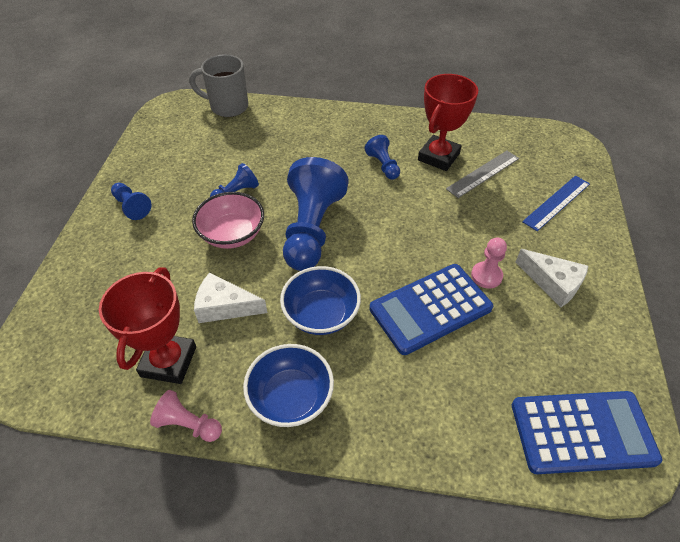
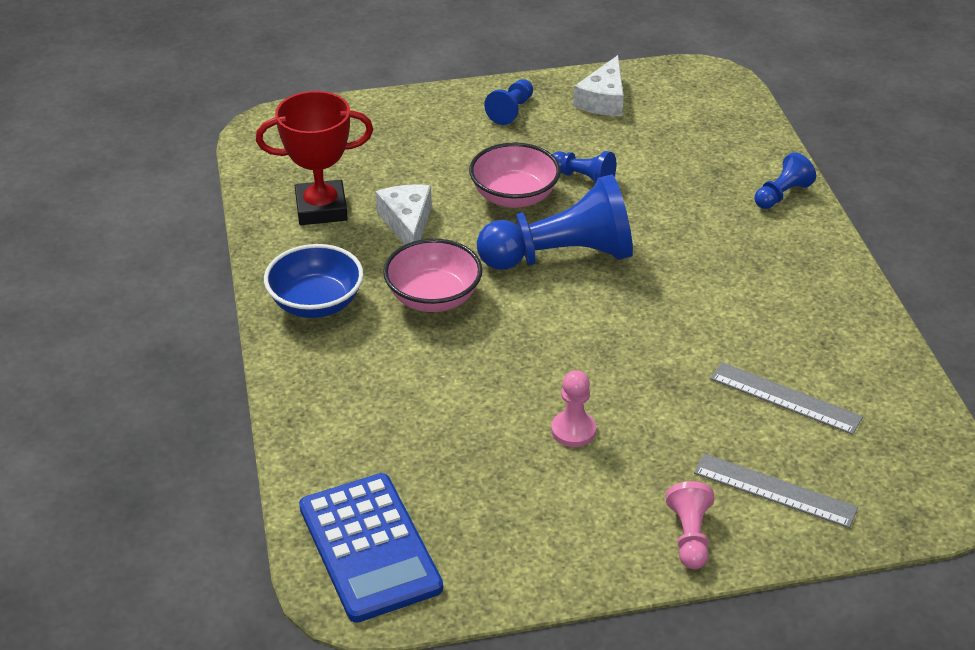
camera: 70 degrees right, 10 degrees down
pink pawn [150,390,222,442] -> pink pawn moved to [666,481,714,569]
grey mug [189,54,248,117] -> none
blue bowl [280,266,361,335] -> pink bowl [383,239,482,312]
blue pawn [364,135,400,180] -> blue pawn moved to [754,152,816,209]
blue calculator [369,264,493,355] -> none
red trophy [418,74,478,171] -> none
white cheese [515,249,588,307] -> white cheese moved to [573,55,624,116]
blue ruler [522,176,590,231] -> grey ruler [694,454,858,528]

